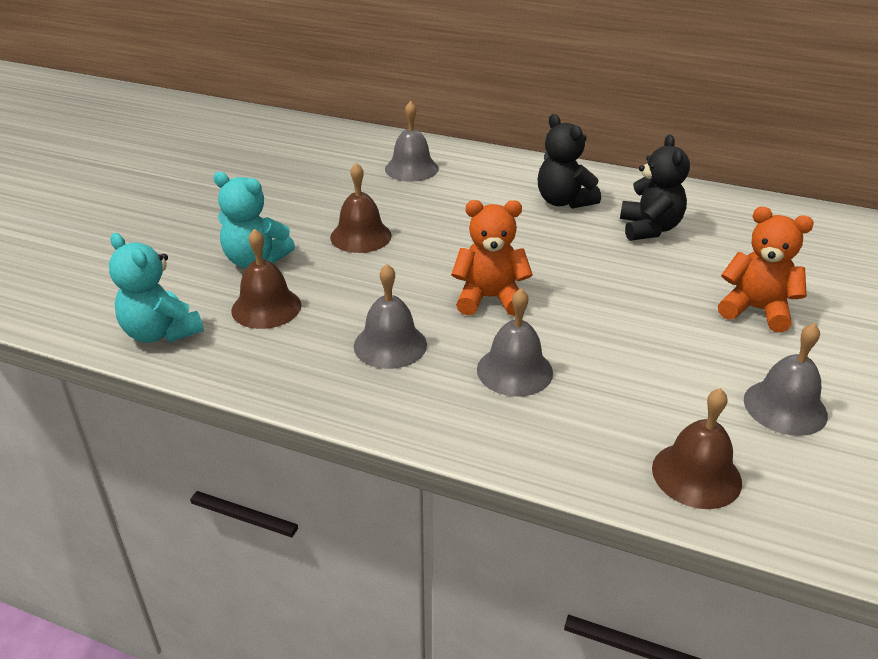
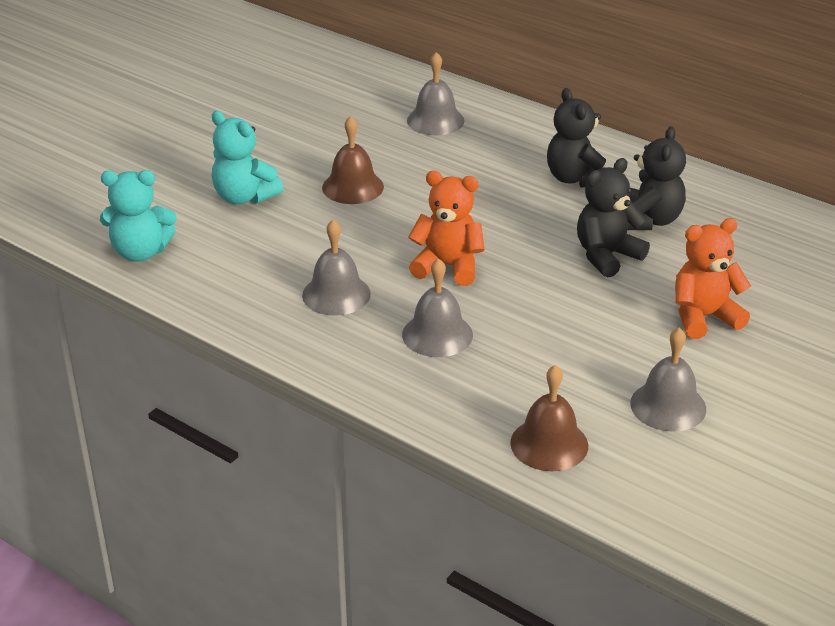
camera: 15 degrees right, 0 degrees up
turquoise teddy bear [109,233,204,343] -> turquoise teddy bear turned 60 degrees counterclockwise [100,170,176,262]
brown bell [231,228,301,329] -> none
orange teddy bear [718,207,814,333] -> orange teddy bear turned 60 degrees counterclockwise [675,218,751,339]
none -> black teddy bear [577,158,650,278]

